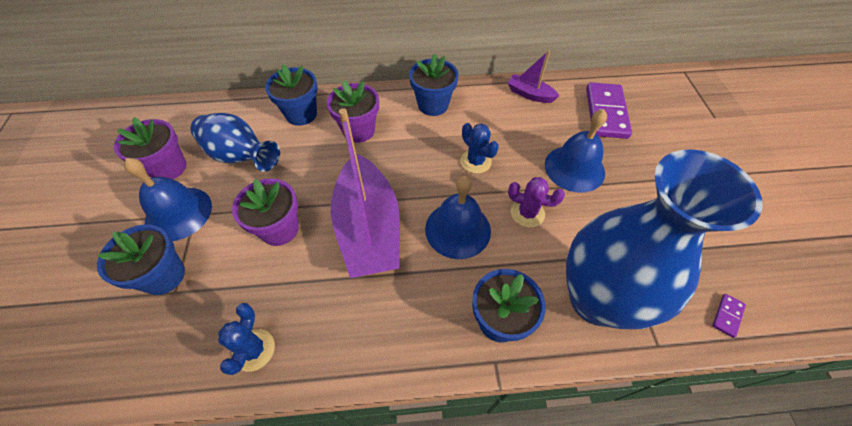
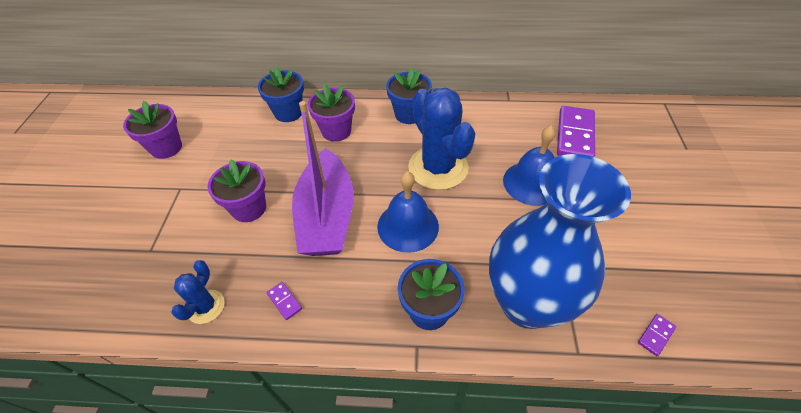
camera: 10 degrees right, 5 degrees down
blue flower pot [97,225,185,295] -> none
blue bell [124,158,212,241] -> none
blue vase [191,113,280,172] -> none
blue cactus [460,123,499,173] -> blue cactus [408,88,475,190], size x2.02
purple boat [508,50,559,103] -> none
purple cactus [508,177,565,228] -> none
none -> purple domino [266,282,302,320]

